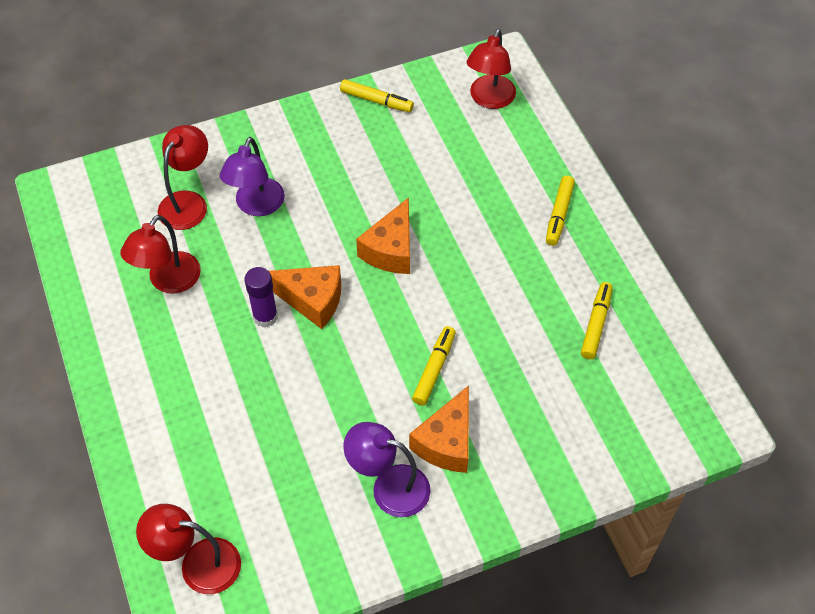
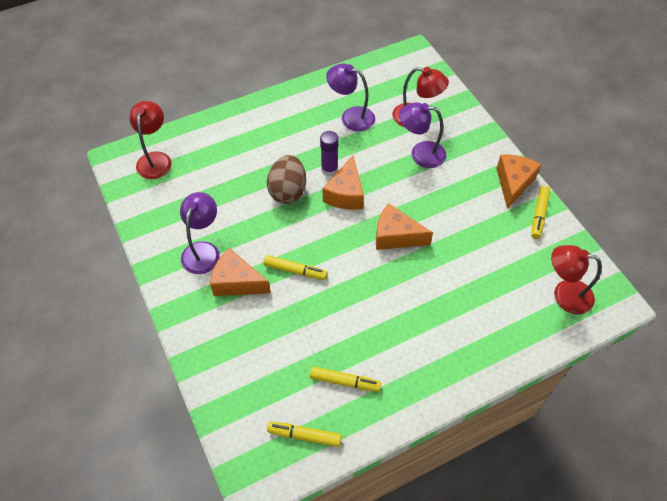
camera: 85 degrees right, 0 degrees up
red lamp [120,215,201,294] -> purple lamp [326,64,375,131]
yellow marker [546,176,575,246] -> yellow marker moved to [267,422,342,447]
none -> brown egg [267,155,306,204]
none -> orange cheese [496,154,542,209]

